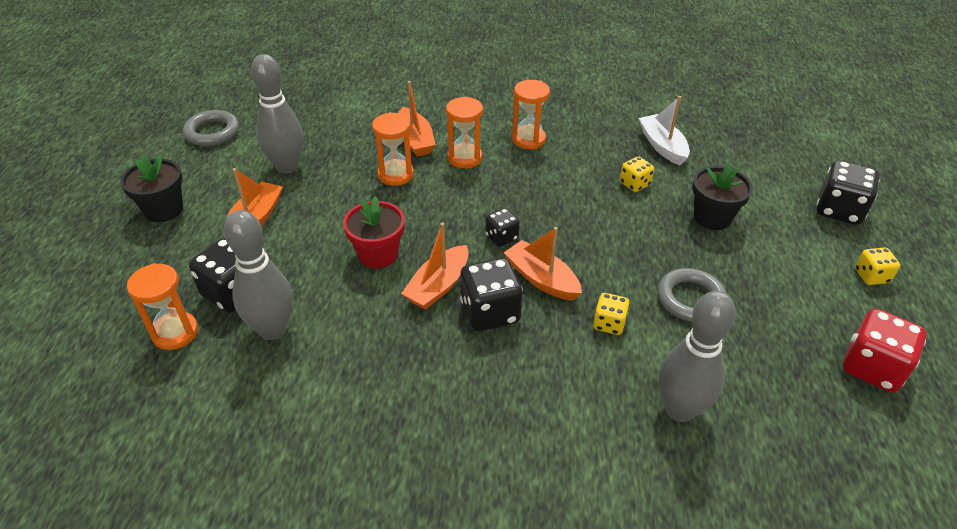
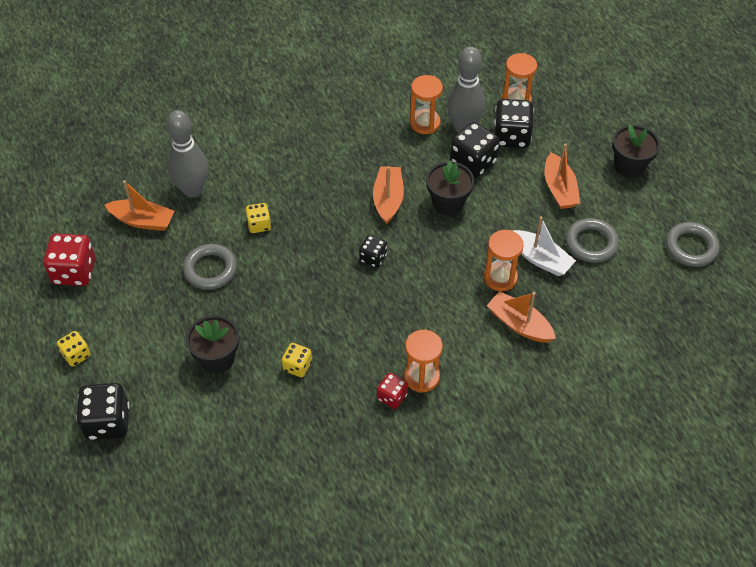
camera: 150 degrees right, 10 degrees up
grey bowling pin [251,54,303,174] -> grey ring [566,218,619,263]
red flower pot [343,196,405,269] -> black flower pot [426,160,474,216]
orange hourglass [446,96,483,168] -> orange hourglass moved to [410,75,443,134]
black dice [460,258,523,331] -> black dice moved to [450,122,500,178]
orange boat [504,227,582,301] -> orange boat moved to [105,180,174,231]
white boat [639,96,690,166] -> white boat moved to [513,216,576,276]
none -> red dice [377,373,408,409]

